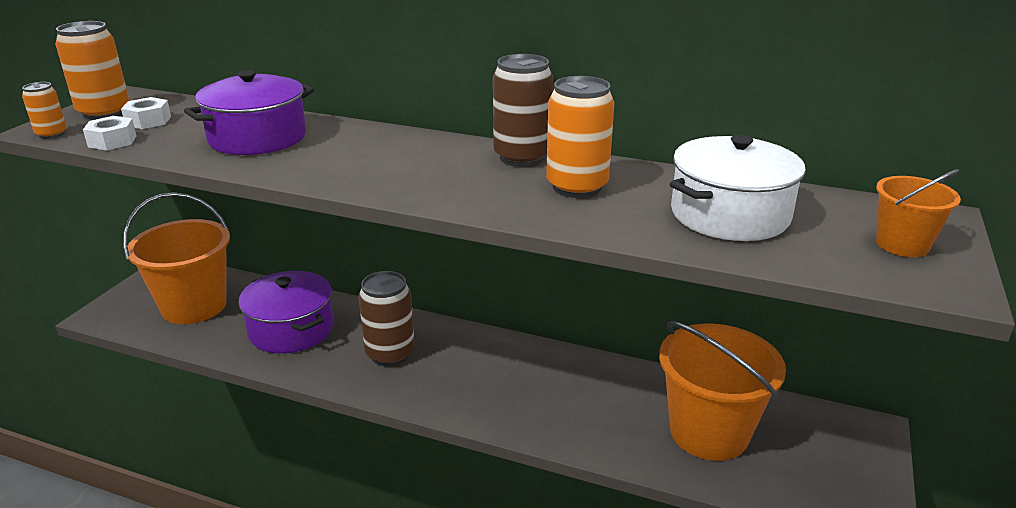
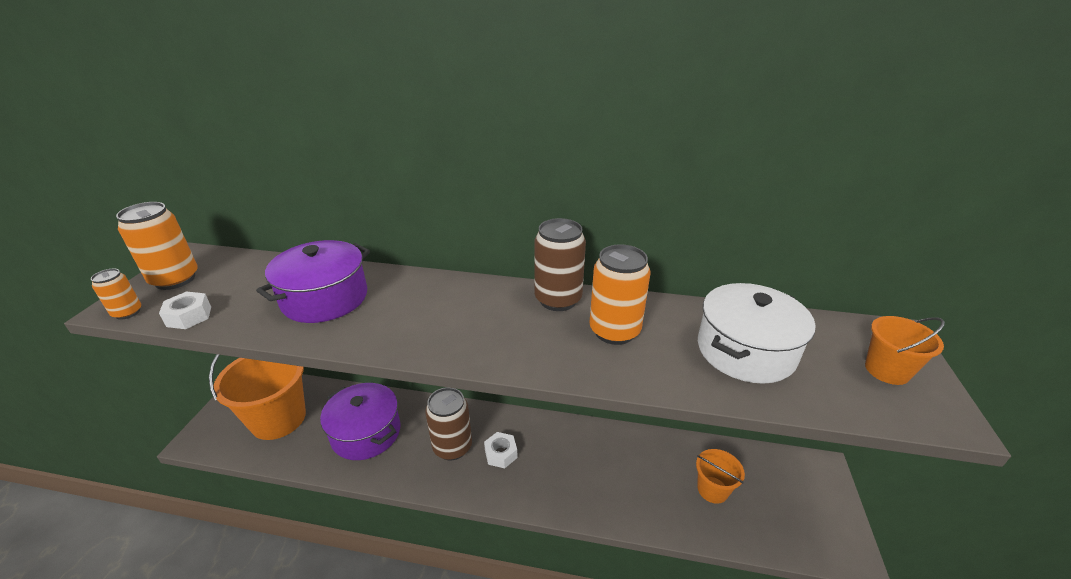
camera: 10 degrees left, 5 degrees up
white nut [121,97,171,129] -> white nut moved to [484,432,518,468]
orange bucket [659,321,786,461] -> orange bucket [696,449,745,504], size x0.51

